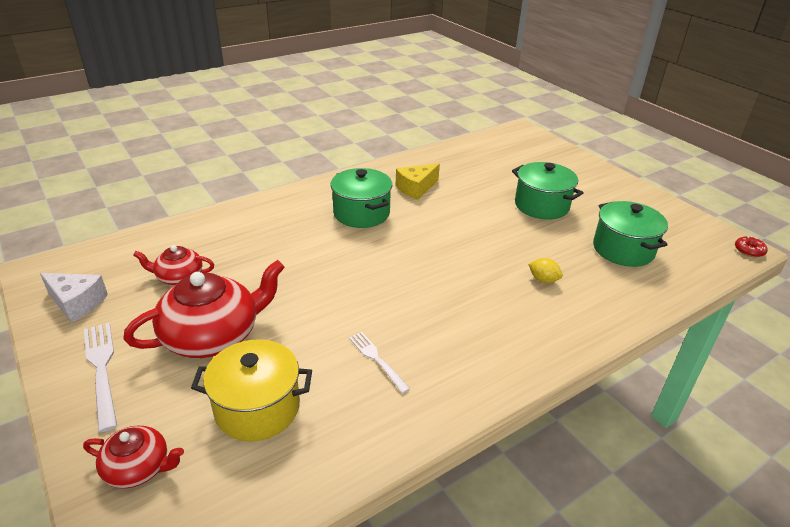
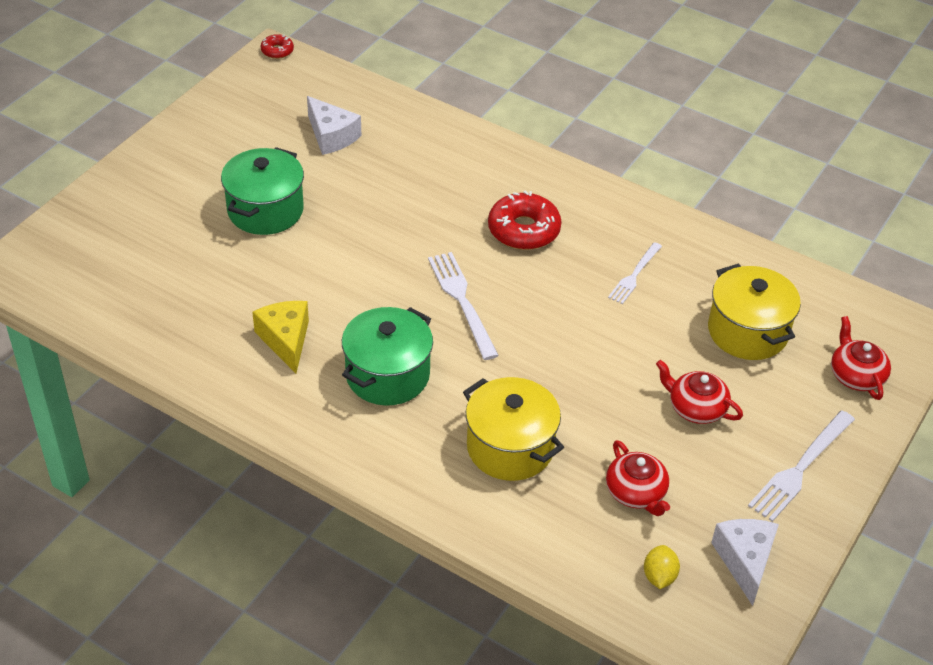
camera: 115 degrees left, 10 degrees up
red teapot [123,260,285,358] -> red teapot [656,360,743,424], size x0.54
yellow cheese [396,164,440,200] -> yellow cheese turned 135 degrees counterclockwise [252,301,309,373]
yellow lemon [528,258,563,283] -> yellow lemon moved to [644,545,680,589]
green pot [593,201,668,267] -> white cheese [307,96,361,155]
none -> white fork [428,252,499,360]
none -> yellow pot [463,377,564,481]
none -> red donut [488,191,561,250]

